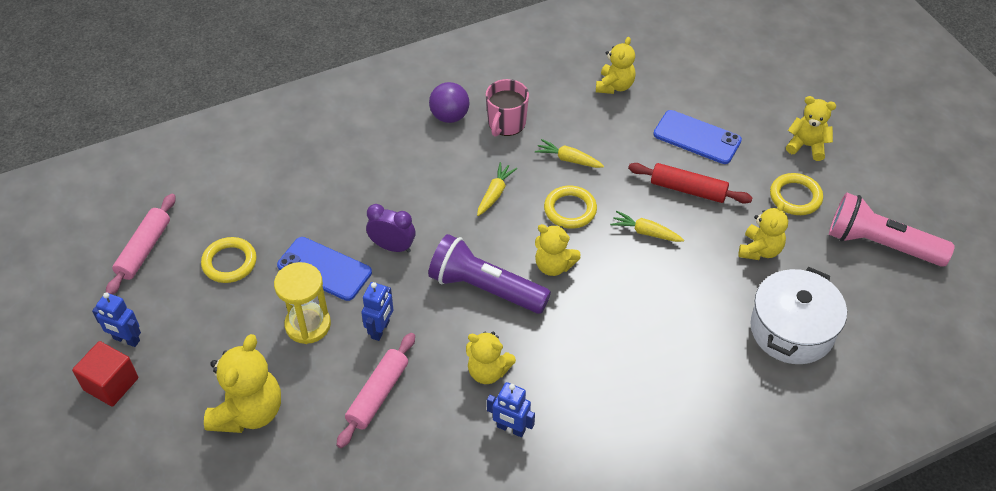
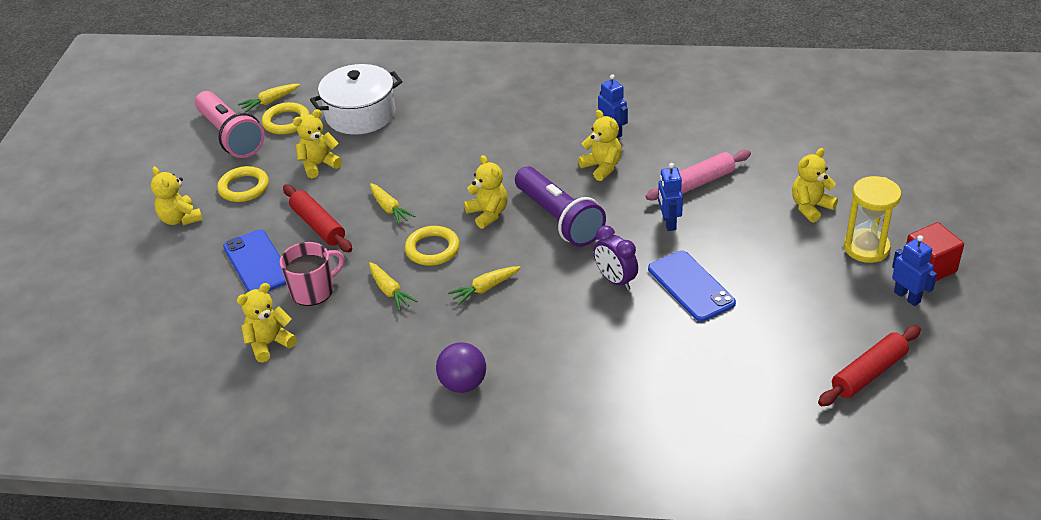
camera: 145 degrees left, 10 degrees down
pink rolling pin [106,194,176,295] -> red rolling pin [818,325,921,406]
yellow ring [201,237,257,283] -> yellow ring moved to [262,102,309,135]
yellow teddy bear [204,334,281,433] -> yellow teddy bear [792,148,838,223], size x0.64
yellow hourglass [274,262,331,344] -> yellow hourglass moved to [844,176,901,263]
blue robot [361,282,393,341] -> blue robot turned 60 degrees counterclockwise [658,163,683,231]
pink mug [486,79,529,137] -> pink mug moved to [280,242,344,306]
none -> yellow carrot [238,84,300,112]

